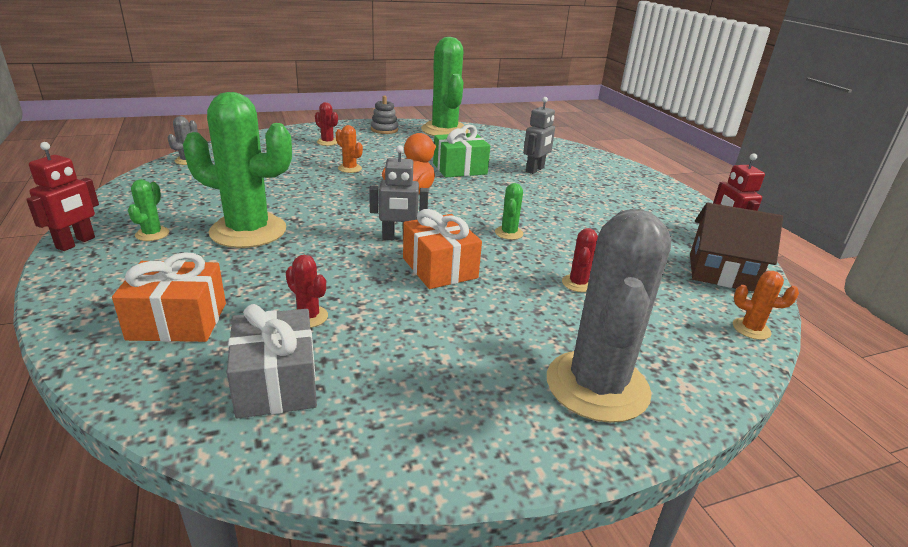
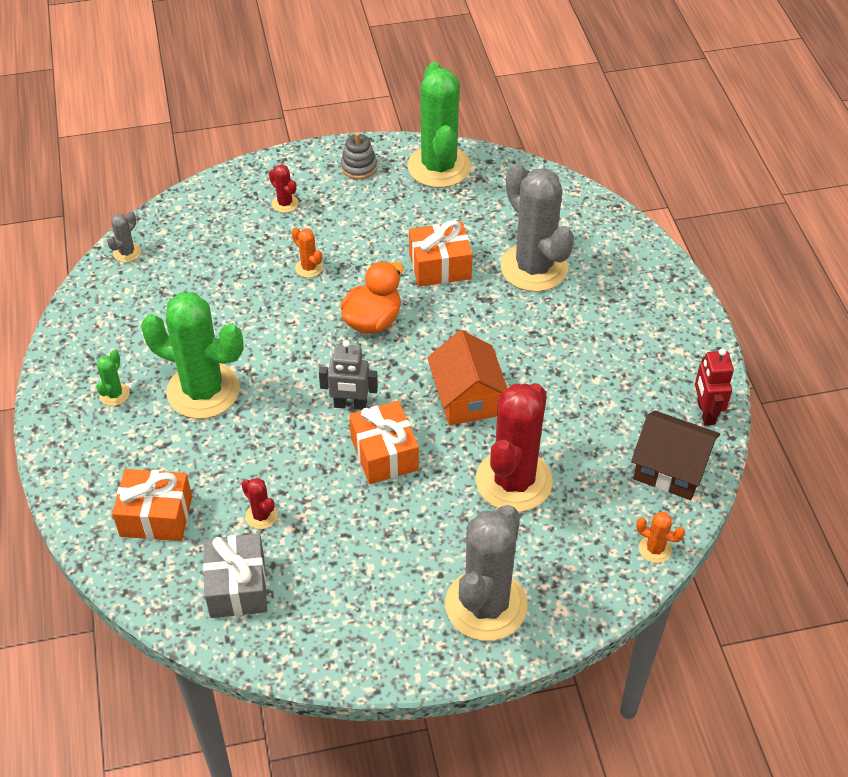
camera: 10 degrees right, 20 degrees up
red robot [26,142,99,251] -> none
green gift [433,125,490,177] -> orange gift [409,220,473,287]
green cactus [495,183,524,240] -> orange house [427,330,508,425]
grey robot [523,97,555,174] -> grey cactus [500,163,574,292]
red cactus [562,228,598,292] -> red cactus [476,383,553,512], size x2.43

